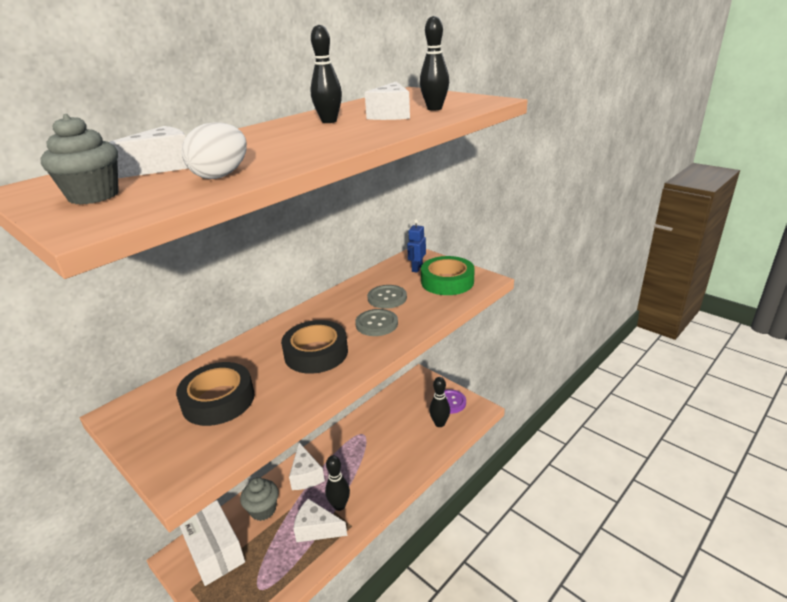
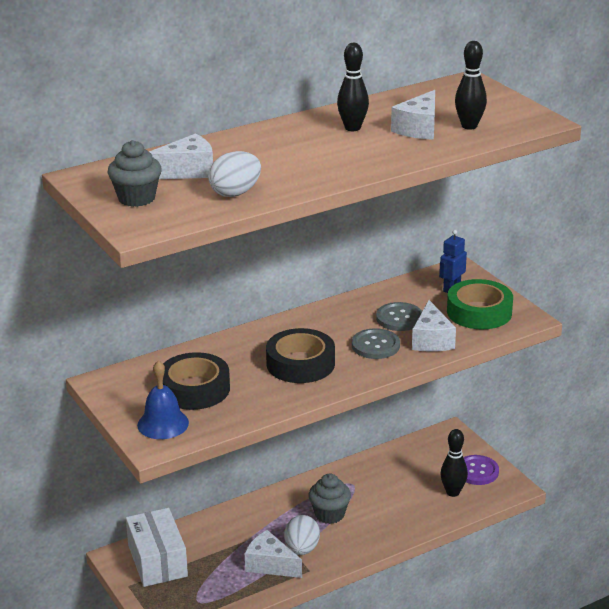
camera: 15 degrees right, 0 degrees up
grey cupcake [240,477,279,521] -> grey cupcake moved to [308,474,351,524]
white cheese [289,443,325,490] -> white cheese moved to [412,300,456,352]
black bowling pin [325,455,350,511] -> white egg [284,515,320,555]
none -> blue bell [137,360,189,439]

